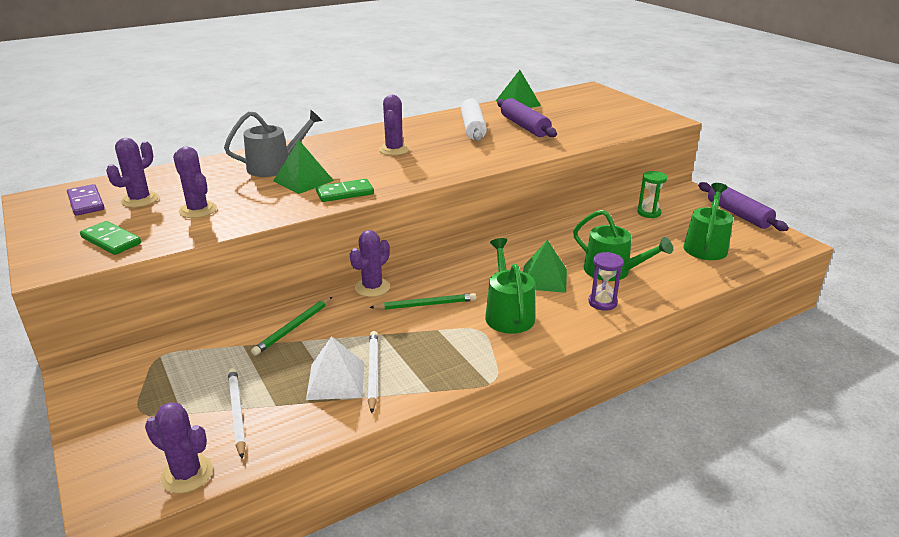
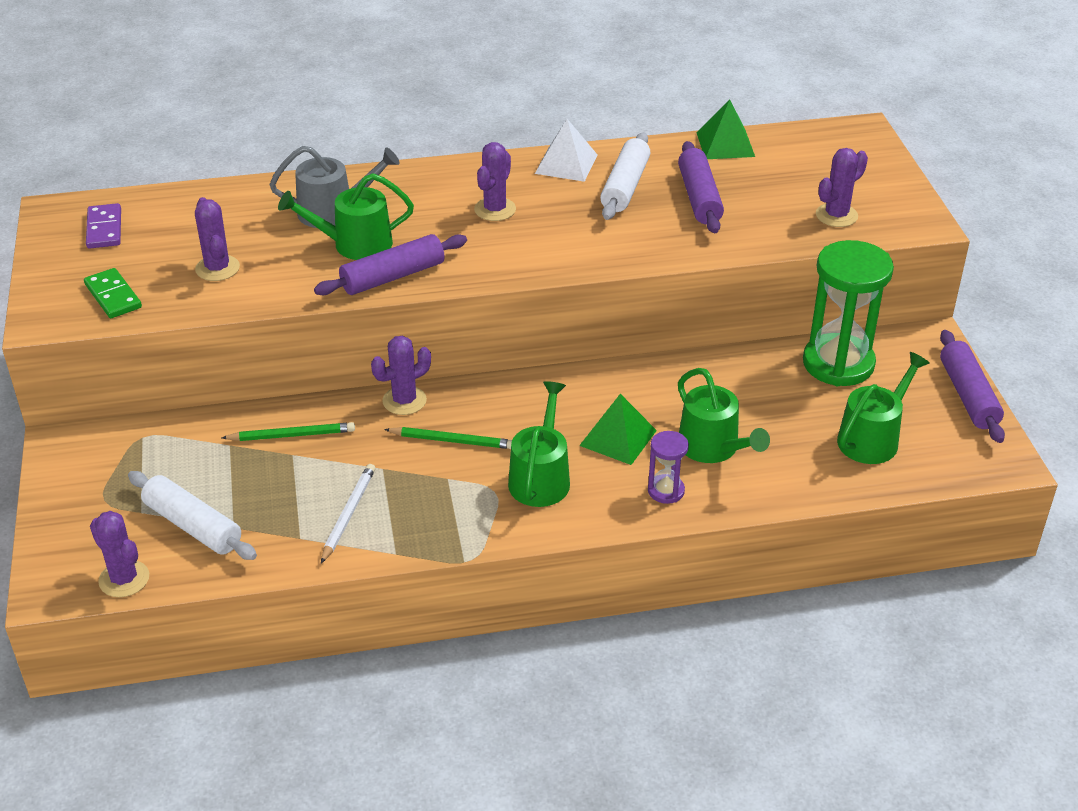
camera: 20 degrees right, 10 degrees up
purple cactus [106,138,159,208] -> purple cactus moved to [816,148,868,227]
white pencil [228,368,246,459] -> white rolling pin [128,471,257,560]
green pencil [251,297,332,356] -> green pencil turned 150 degrees counterclockwise [222,422,355,441]
green pyramid [273,139,334,194] -> green watering can [278,173,414,260]
white pyramid [306,336,364,400] -> white pyramid moved to [535,119,598,182]
green domino [316,179,374,202] -> purple rolling pin [314,234,467,295]
green hourglass [637,171,667,218] -> green hourglass [803,240,894,386], size x2.12

